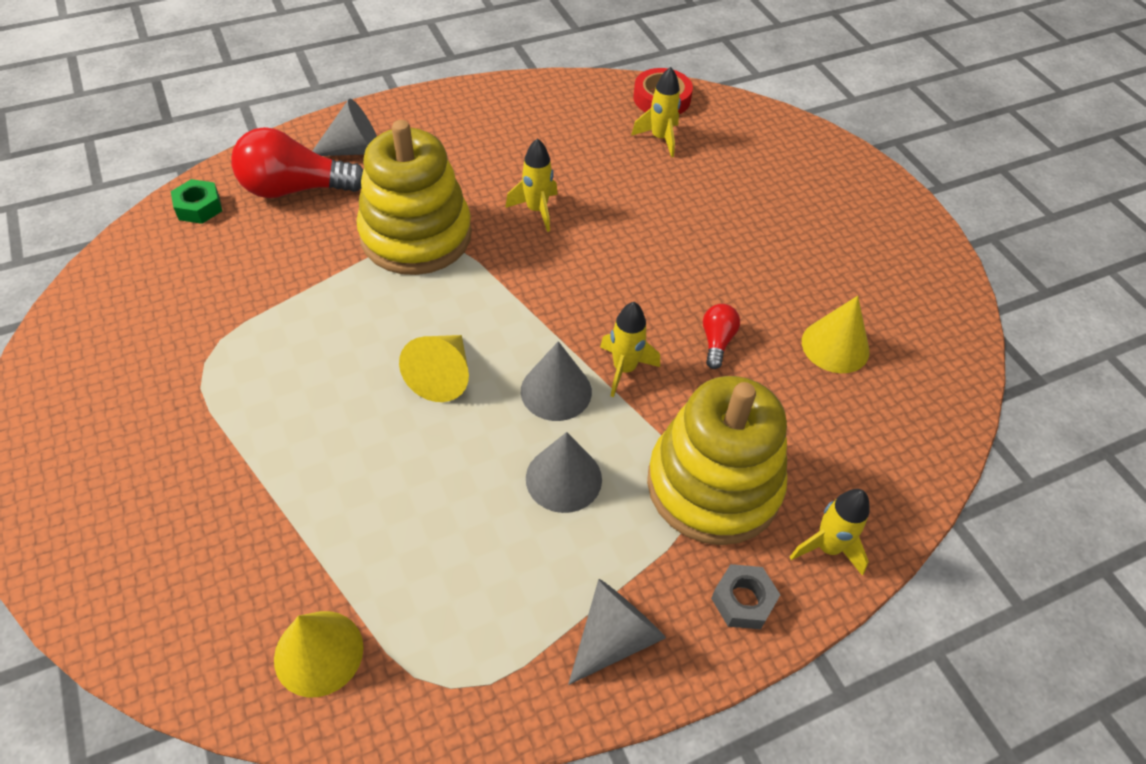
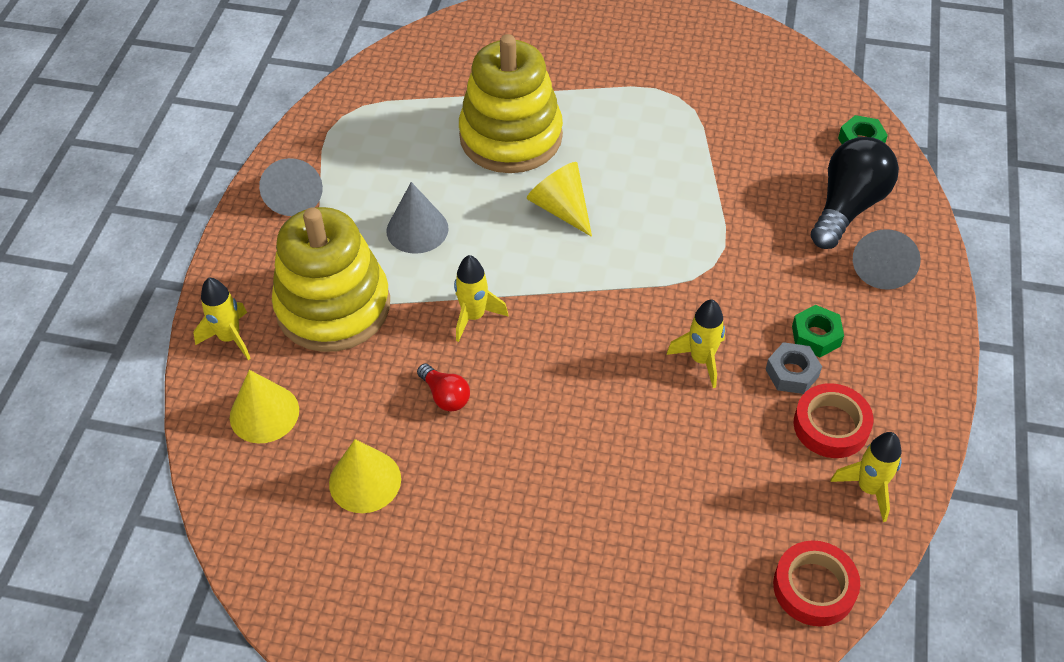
camera: 130 degrees right, 0 degrees up
red light bulb [231,127,363,198] -> black light bulb [811,137,899,249]
yellow cone [274,611,363,697] -> yellow cone moved to [230,370,299,444]
yellow stacking toy [356,120,472,275] -> yellow stacking toy moved to [459,34,563,173]
grey cone [521,341,592,421] -> none
yellow rocket [631,67,681,157] -> yellow rocket moved to [830,432,901,522]
grey nut [711,564,780,629] -> grey nut moved to [765,342,822,394]
none -> green nut [792,305,844,357]
none -> red tape [793,383,873,458]

